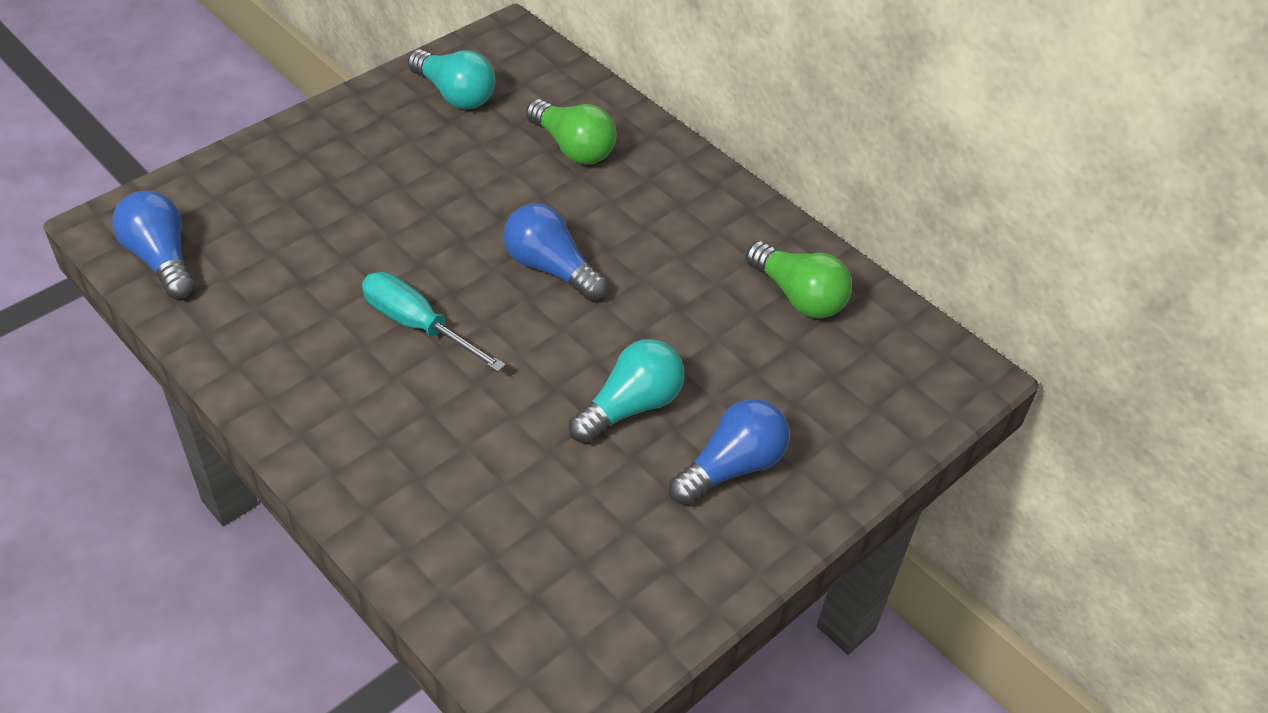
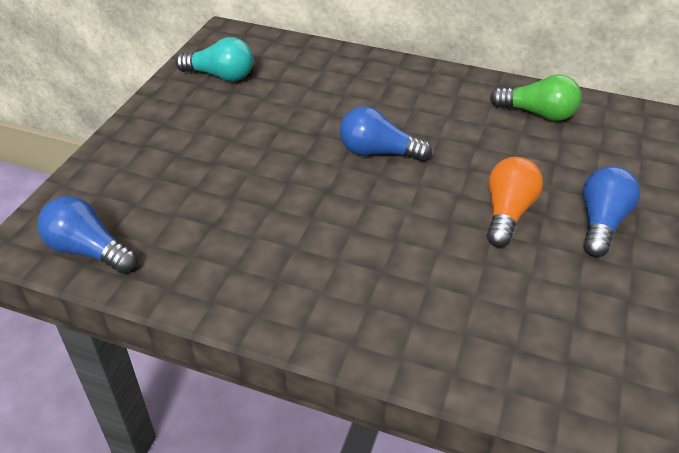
camera: 25 degrees left, 5 degrees down
turquoise screwdriver [362,272,506,372] -> none
green light bulb [526,99,617,164] -> none
turquoise light bulb [569,339,684,444] -> orange light bulb [487,157,543,247]

